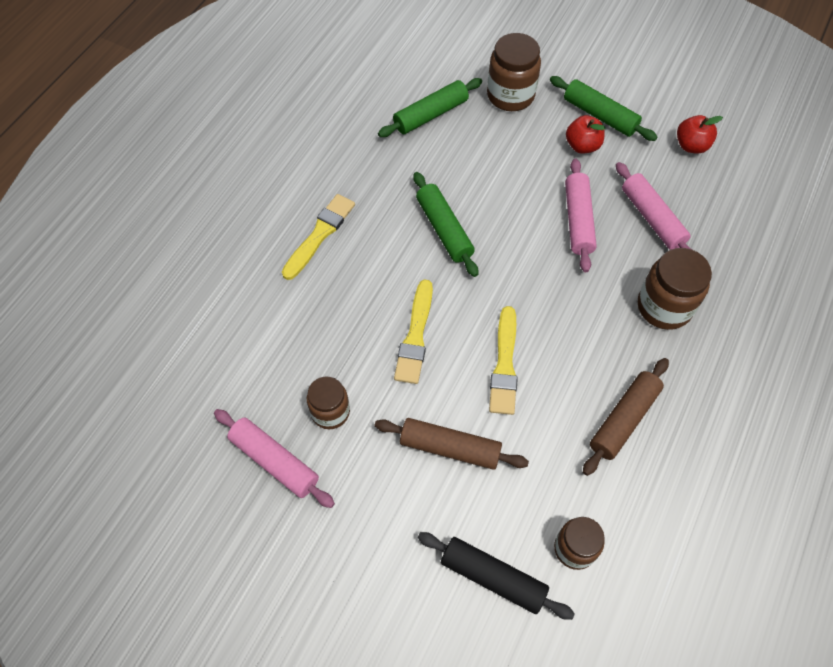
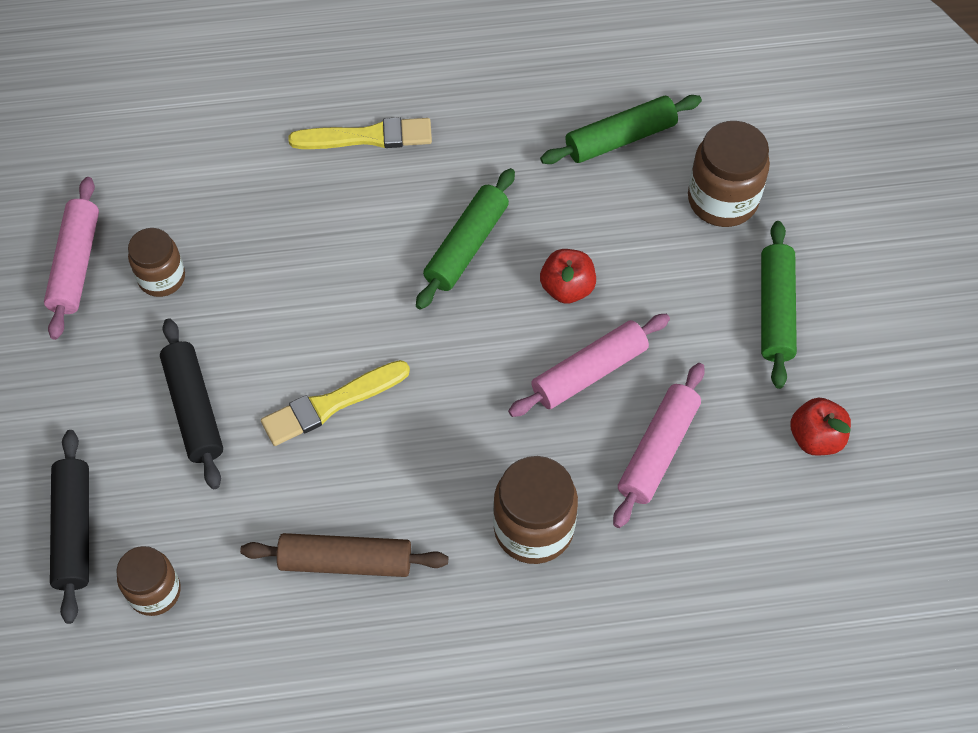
camera: 55 degrees right, 0 degrees up
brown rolling pin [375,418,529,470] -> black rolling pin [160,318,223,489]
green rolling pin [378,78,482,137] -> green rolling pin turned 45 degrees counterclockwise [540,95,702,164]
yellow brush [394,279,433,384] -> none
red apple [566,115,606,154] -> red apple moved to [540,249,596,304]

